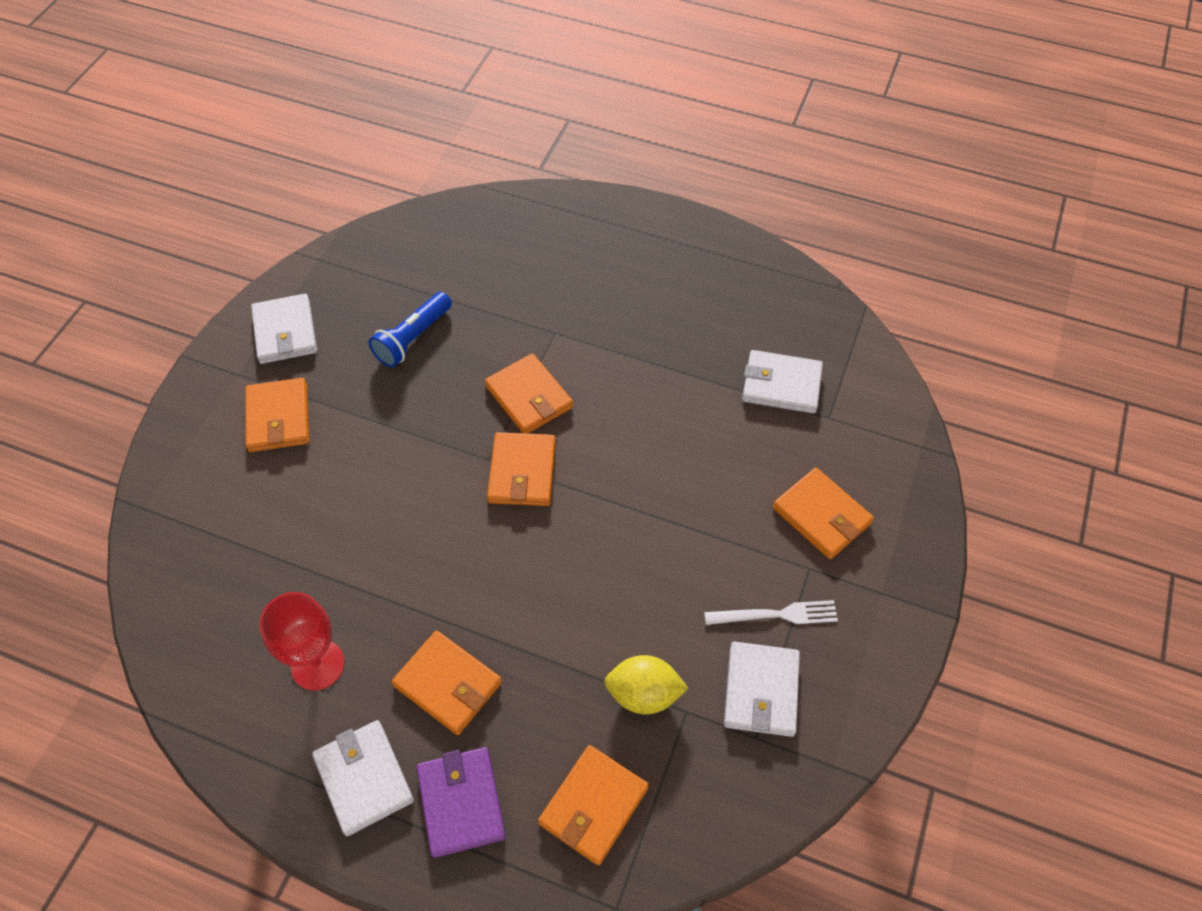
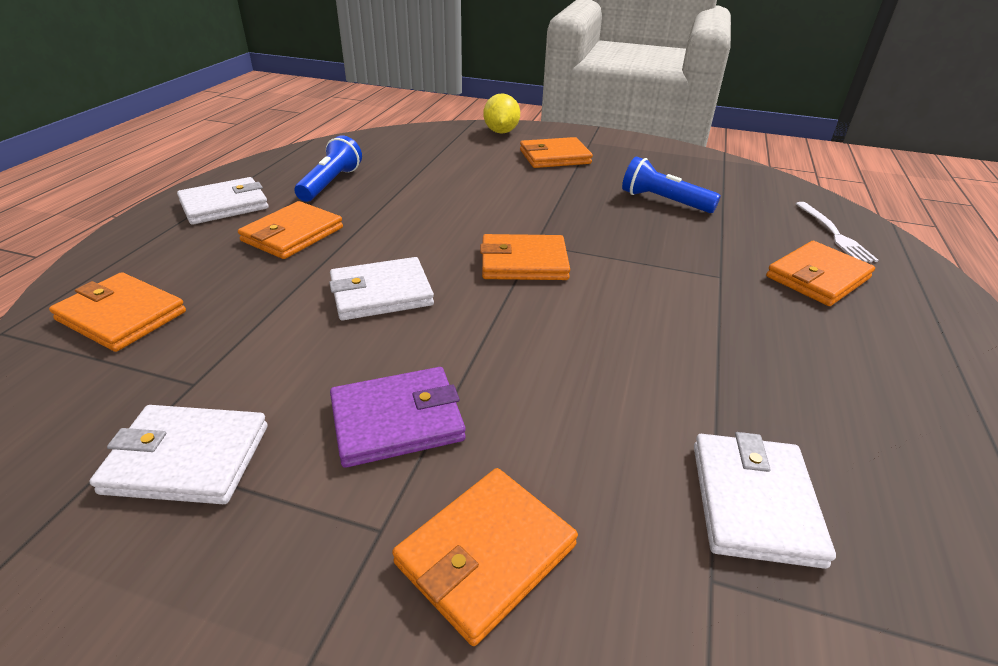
camera: 85 degrees right, 20 degrees down
white wallet [251,294,317,364] -> white wallet moved to [329,257,434,320]
red goblet [259,592,345,690] -> blue flashlight [294,135,362,202]
purple wallet [417,747,506,858] -> purple wallet moved to [330,367,466,468]
orange wallet [485,354,573,434] -> orange wallet moved to [766,241,875,306]
yellow lemon [604,655,688,714] -> yellow lemon moved to [483,93,520,134]
white fork [704,600,838,625] -> white fork moved to [796,202,879,262]

